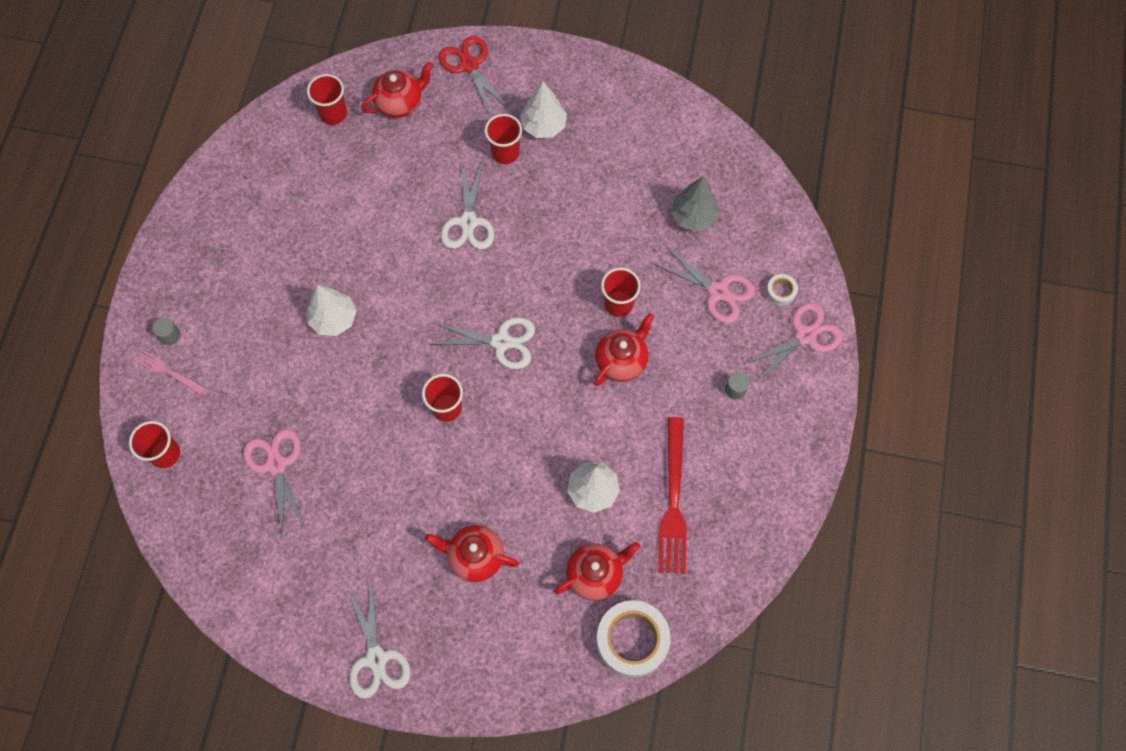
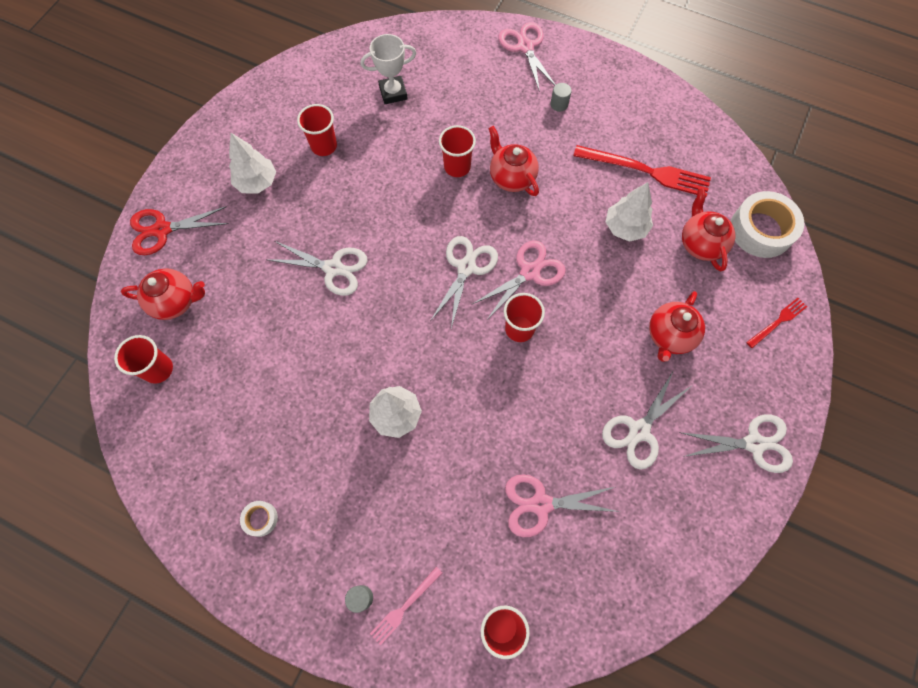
camera: 75 degrees left, 0 degrees up
red teapot [361,62,433,118] -> red teapot turned 105 degrees clockwise [121,268,205,320]
red cup [485,114,522,164] -> red cup moved to [297,104,337,156]
pink scissors [655,247,755,323] -> pink scissors moved to [473,241,566,321]
grey tree [671,177,719,232] -> white trophy [361,34,416,104]
white tape [766,274,798,306] -> white tape moved to [240,501,278,537]
none -> white scissors [602,370,691,470]
none -> red fork [746,298,807,348]

